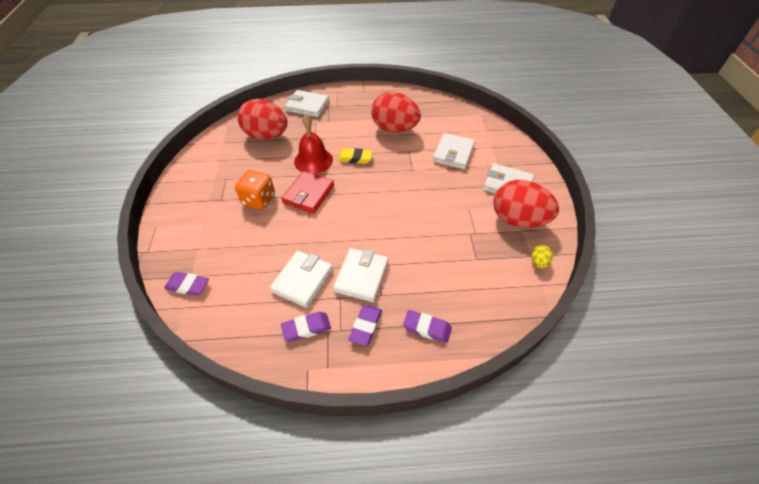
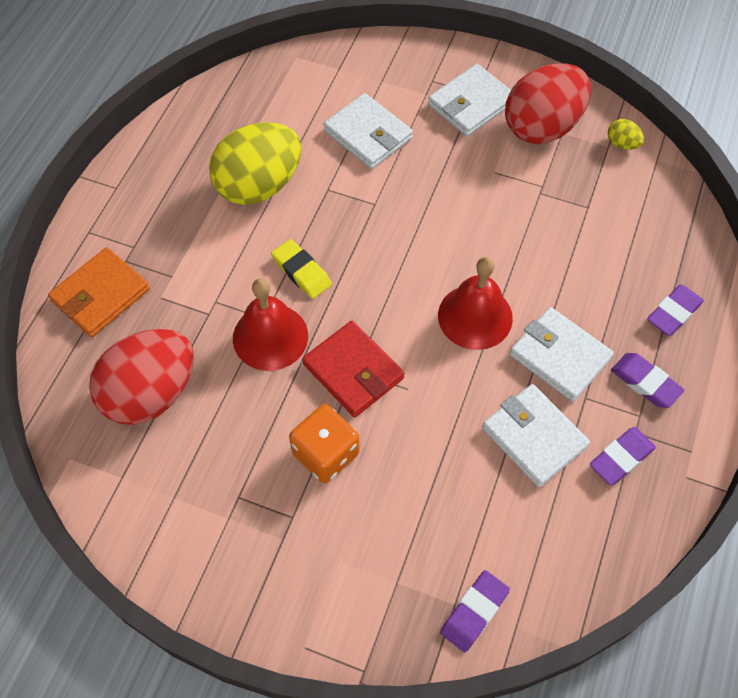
camera: 65 degrees left, 10 degrees up
purple eraser [281,312,331,342] -> purple eraser turned 45 degrees clockwise [590,427,656,485]
white wallet [285,90,329,117] -> orange wallet [48,247,150,337]
yellow eraser [338,148,373,164] -> yellow eraser turned 75 degrees counterclockwise [271,239,332,299]
red egg [371,92,421,133] -> yellow egg [209,122,301,205]
none -> red bell [438,257,513,350]

